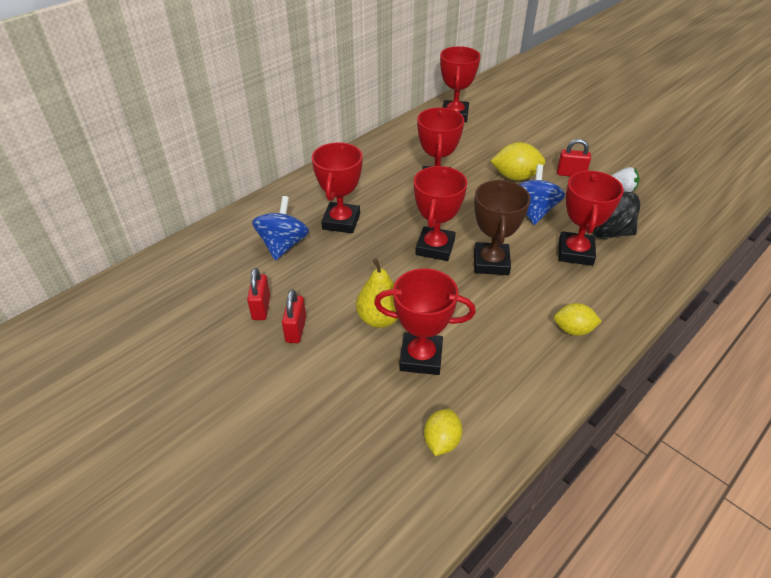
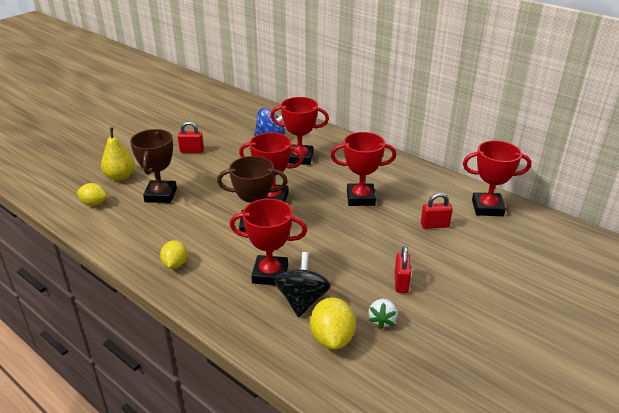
camera: 85 degrees right, 10 degrees down
red padlock [247,268,270,320] -> red padlock moved to [421,193,453,229]
yellow pear [356,258,398,328] -> yellow pear moved to [101,128,135,181]
red trophy [374,268,476,375] -> brown trophy [130,129,177,203]
yellow lemon [491,142,545,181] -> yellow lemon moved to [310,297,356,350]
blue spinning top [519,164,565,225] -> none

